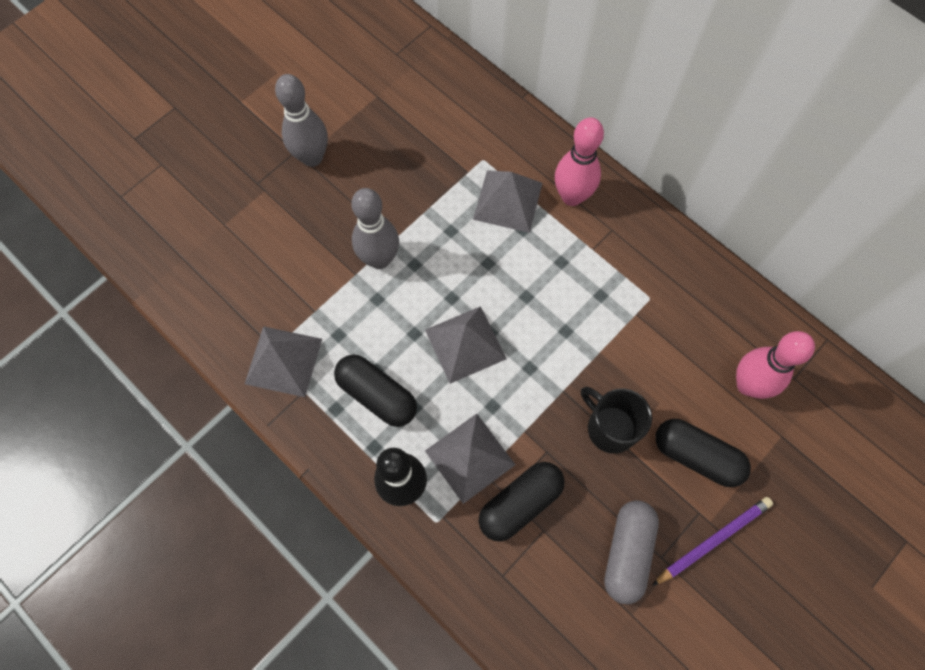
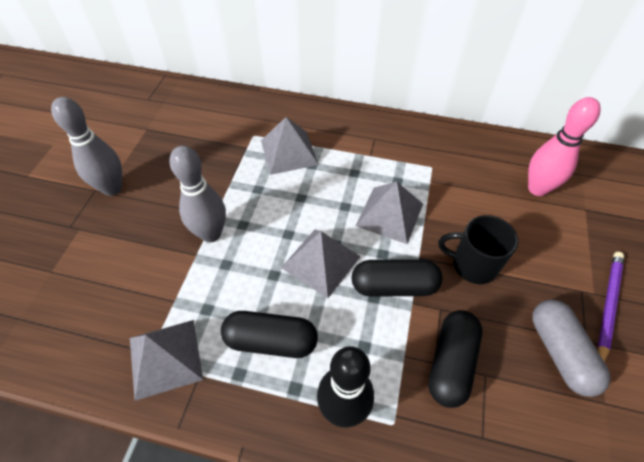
camera: 30 degrees left, 15 degrees down
grey pyramid [425,414,516,504] -> grey pyramid moved to [356,182,423,244]
pink bowling pin [555,118,604,206] -> none
black capsule [655,419,751,487] -> black capsule moved to [351,259,443,297]

